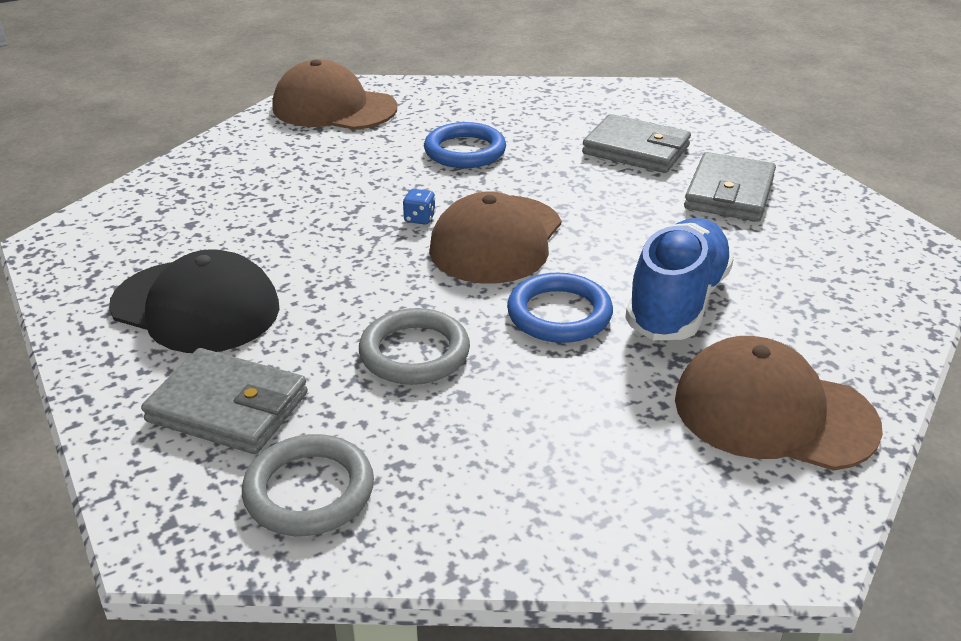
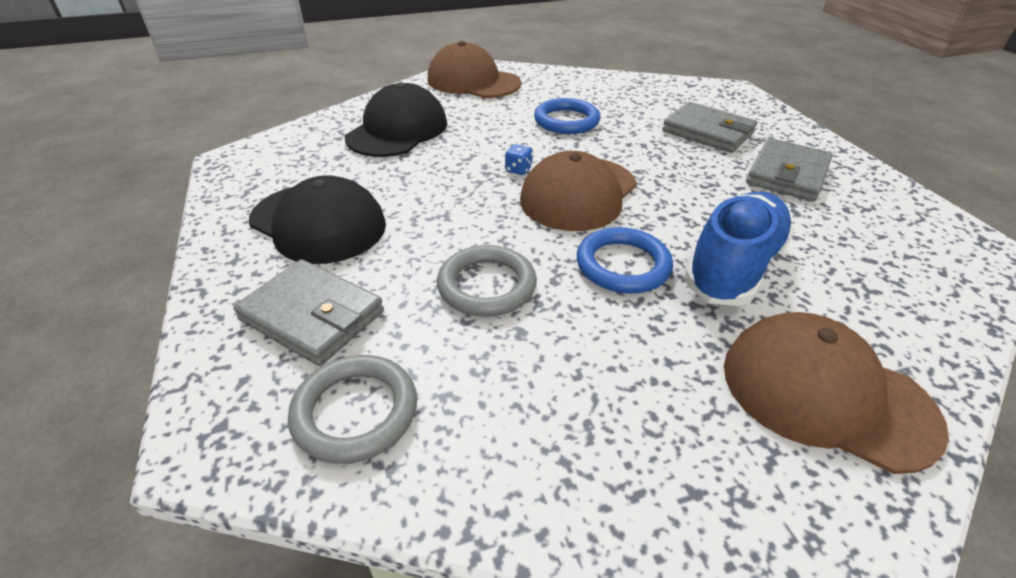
camera: 10 degrees right, 5 degrees up
none -> black cap [345,82,447,157]

